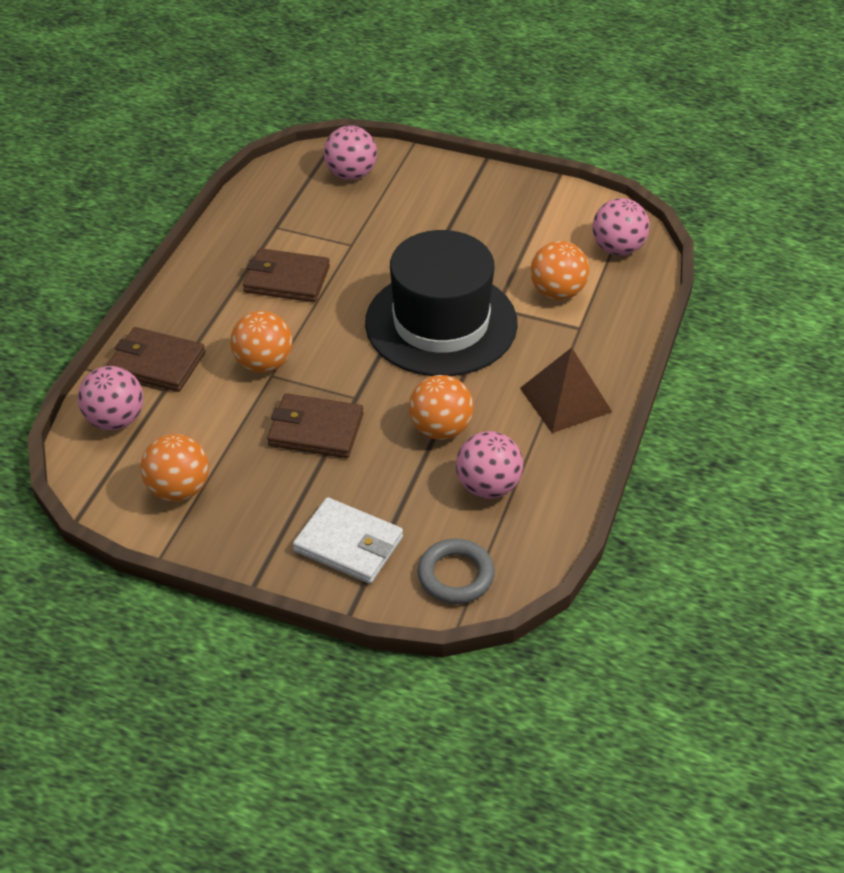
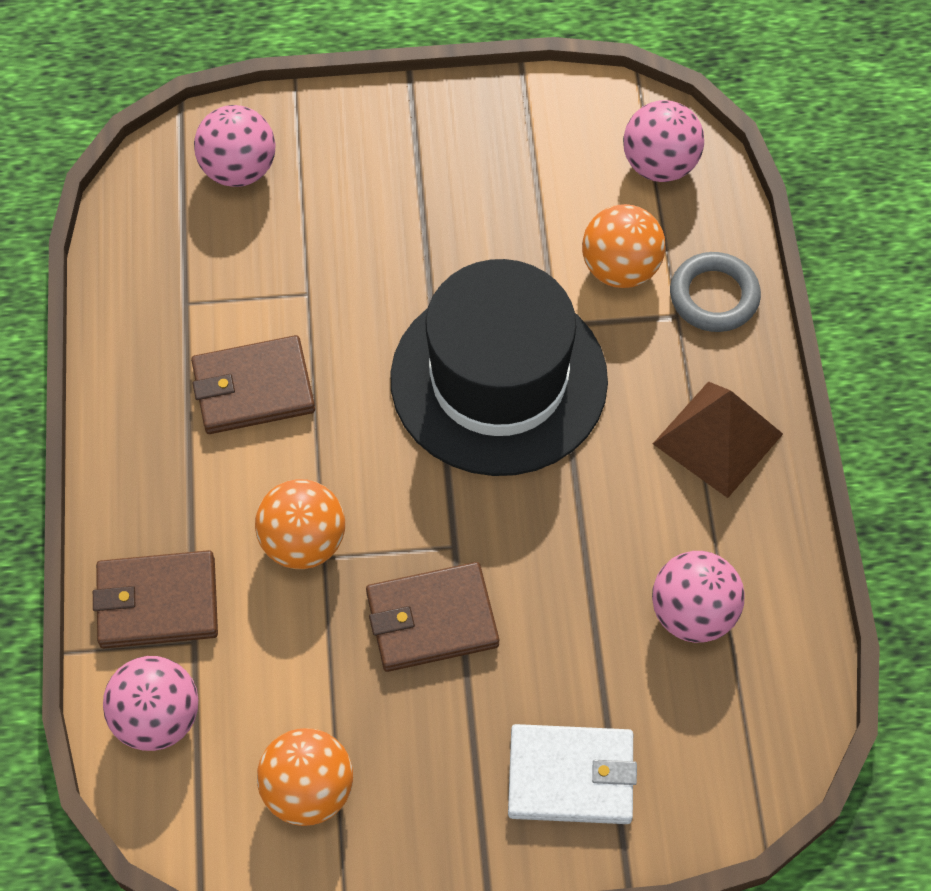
camera: 25 degrees left, 15 degrees up
orange ball [409,375,474,440] -> none
grey ring [417,539,495,604] -> grey ring moved to [670,252,761,332]

